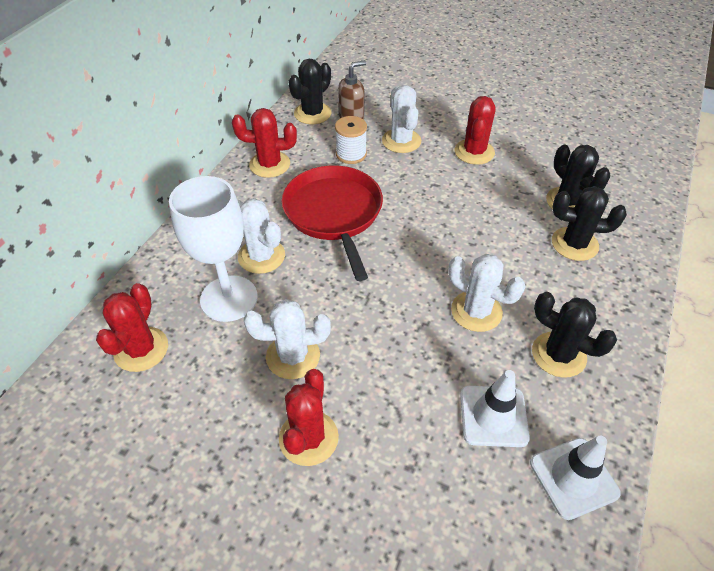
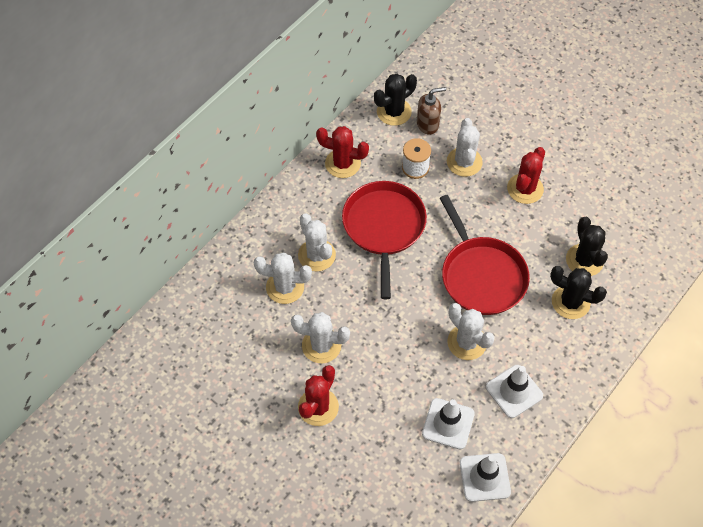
camera: 15 degrees right, 10 degrees up
red cactus [96,283,168,372] -> none
white goblet [169,176,258,322] -> white cactus [254,252,312,304]
black cactus [532,292,617,378] -> white traffic cone [486,365,543,418]
none -> red pan [440,195,530,315]

